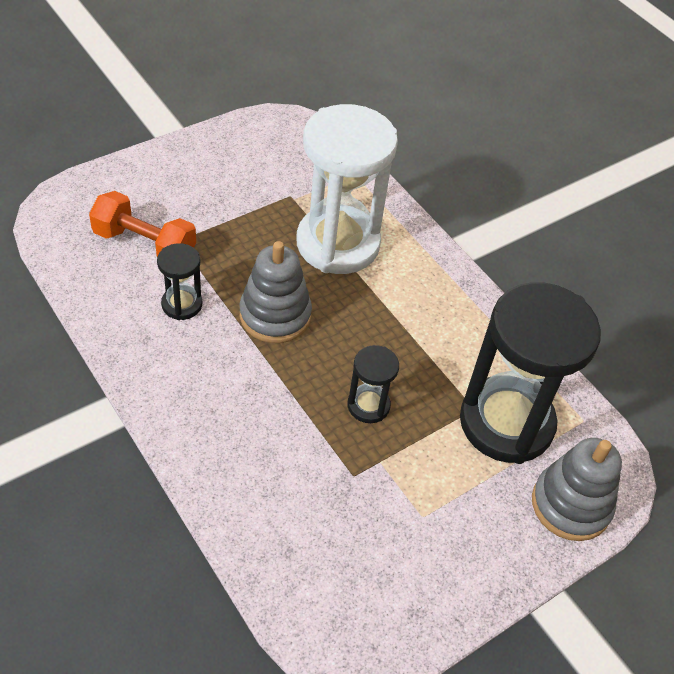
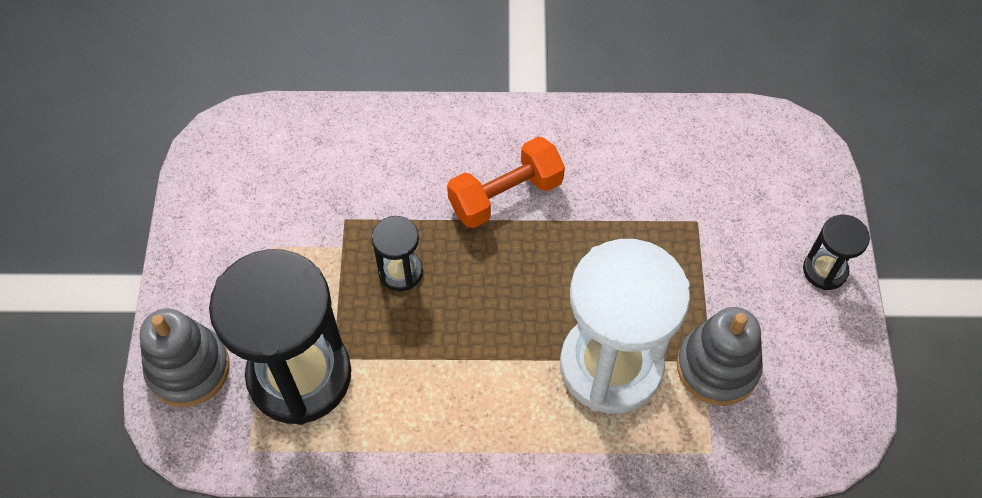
camera: 130 degrees right, 10 degrees up
orange dumbbell [89,191,196,257] -> orange dumbbell moved to [447,137,565,228]
black hourglass [157,243,202,320] -> black hourglass moved to [803,215,870,290]
grey stacking toy [239,241,312,343] -> grey stacking toy moved to [677,307,763,406]

